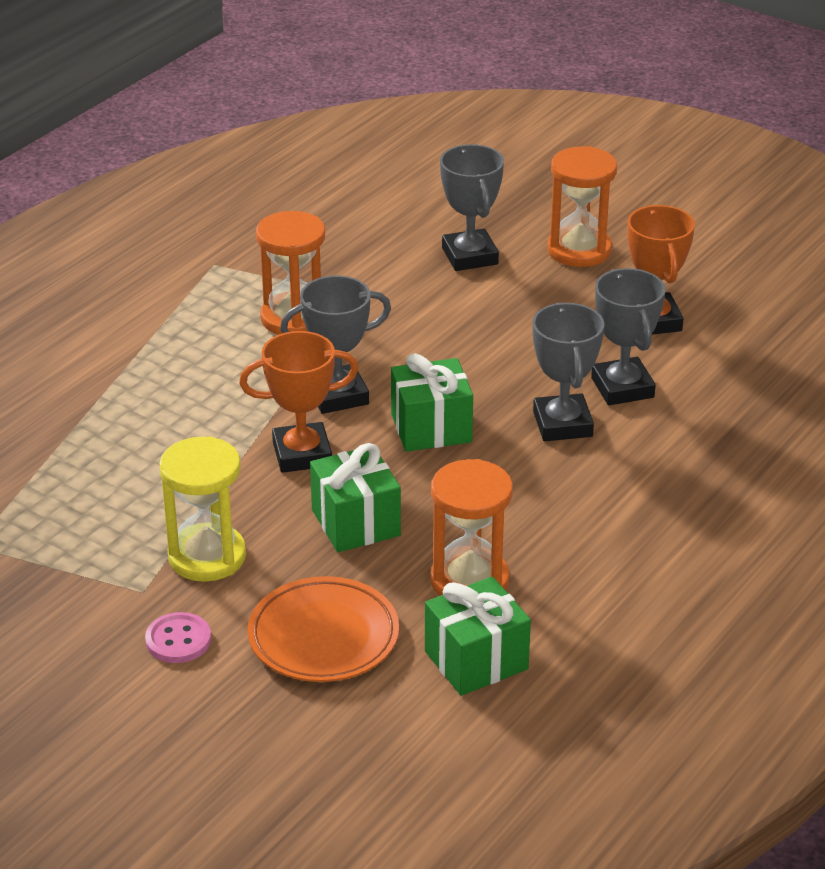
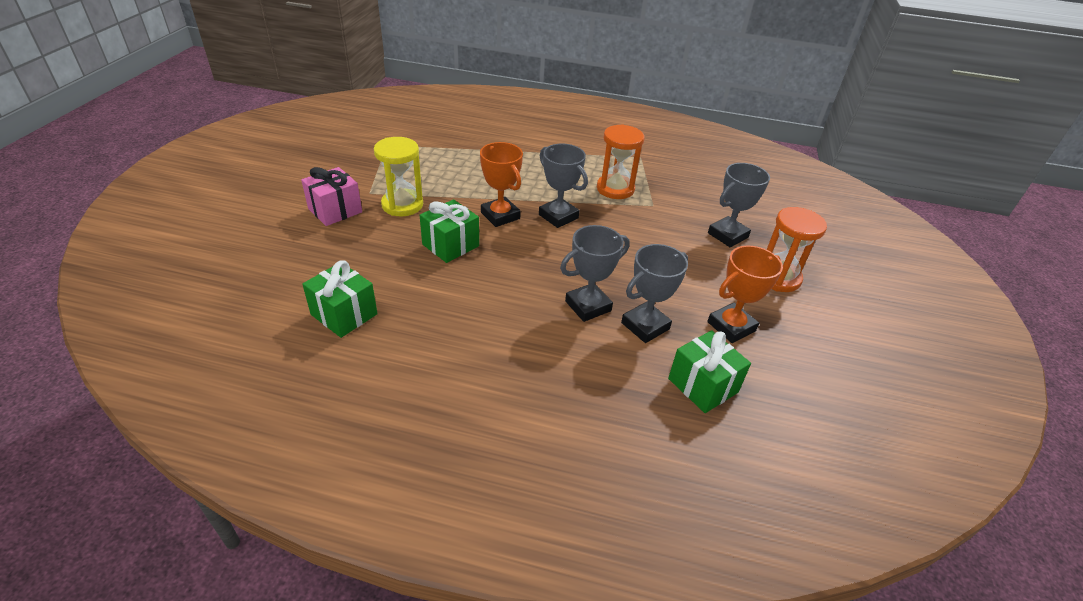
camera: 65 degrees right, 5 degrees up
pink button [145,612,211,663] -> pink gift [301,167,362,226]
orange plate [248,576,399,682] -> none
green gift [391,353,473,452] -> green gift moved to [668,330,751,413]
orange hourglass [430,459,513,596] -> none

